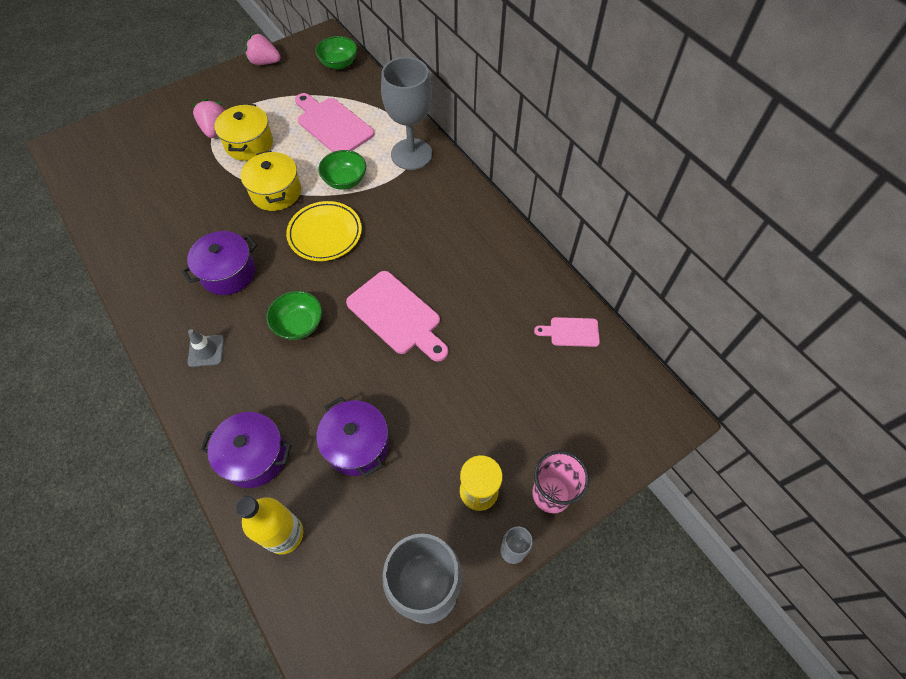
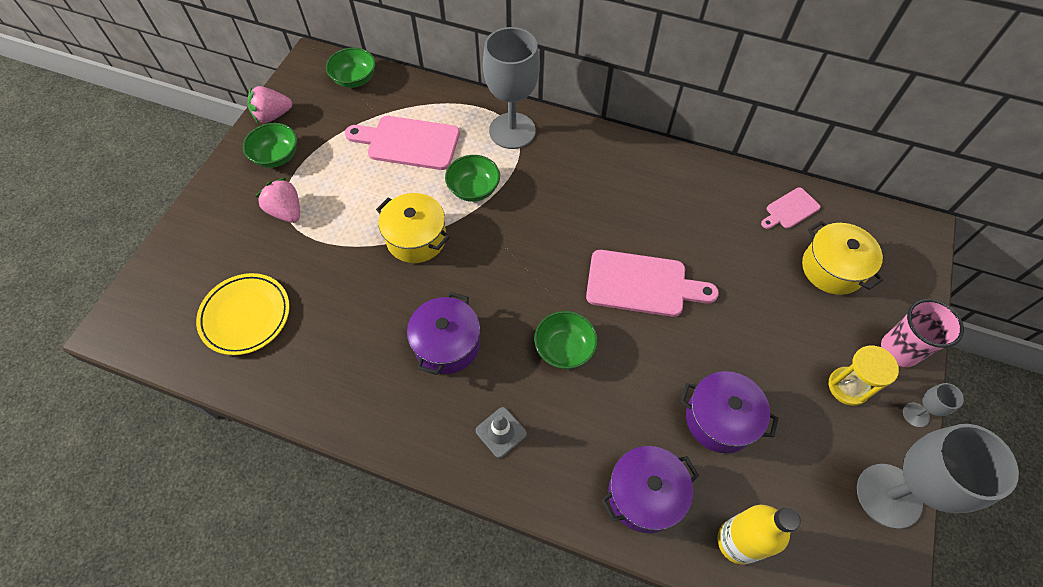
camera: 35 degrees left, 0 degrees up
yellow pot [214,104,273,161] -> yellow pot moved to [802,221,883,295]
yellow plate [286,201,362,261] -> yellow plate moved to [196,273,290,355]
none -> green bowl [243,123,297,168]

